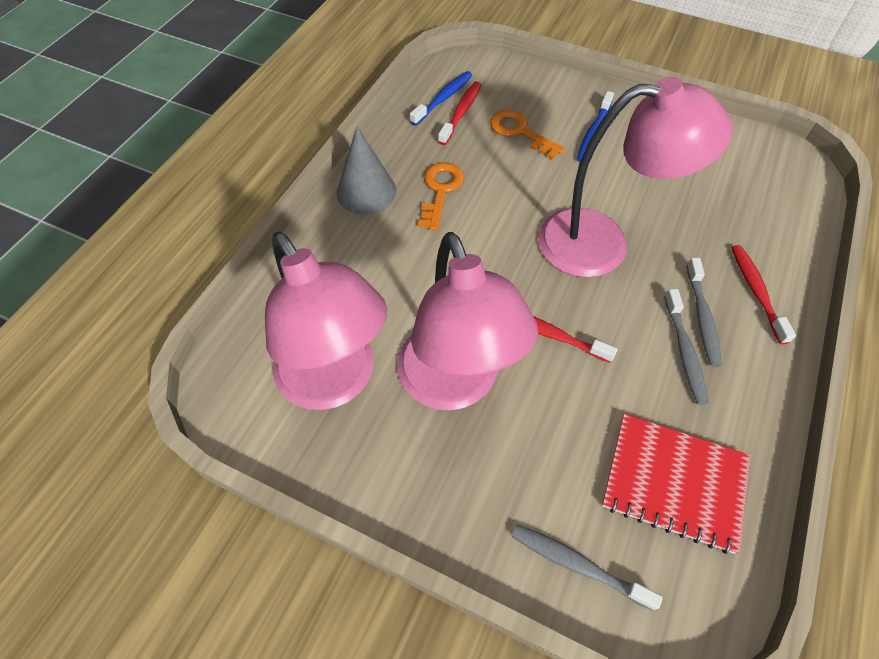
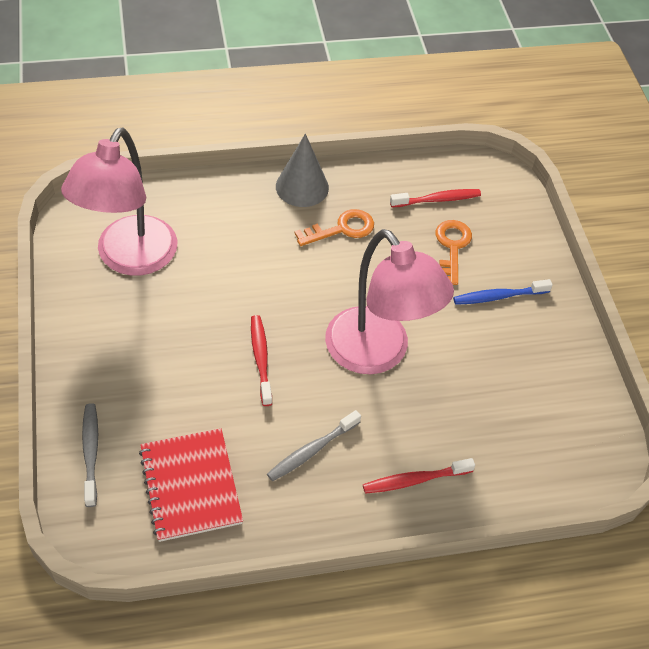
camera: 50 degrees right, 5 degrees down
pink lamp [397,232,538,410] -> none
blue toothbrush [410,71,473,126] -> none
grey toothbrush [686,258,722,367] -> none
red toothbrush [731,245,796,344] -> red toothbrush turned 150 degrees counterclockwise [363,458,475,494]

